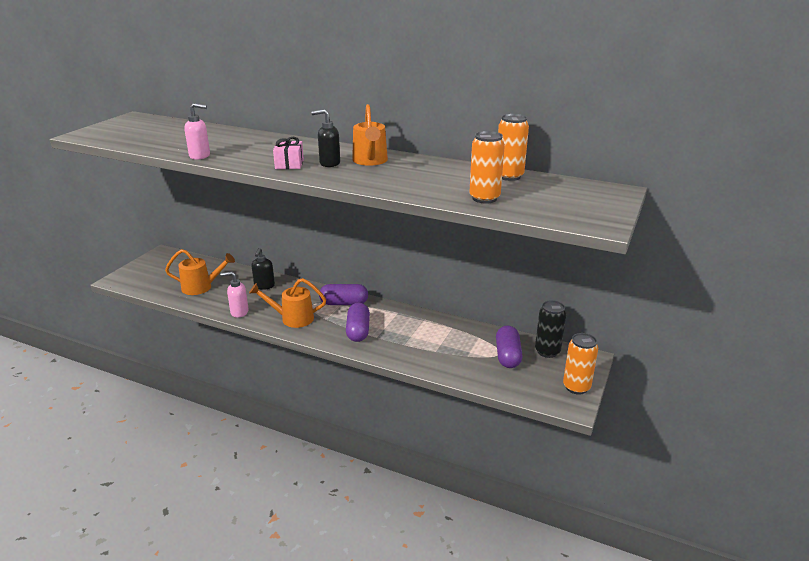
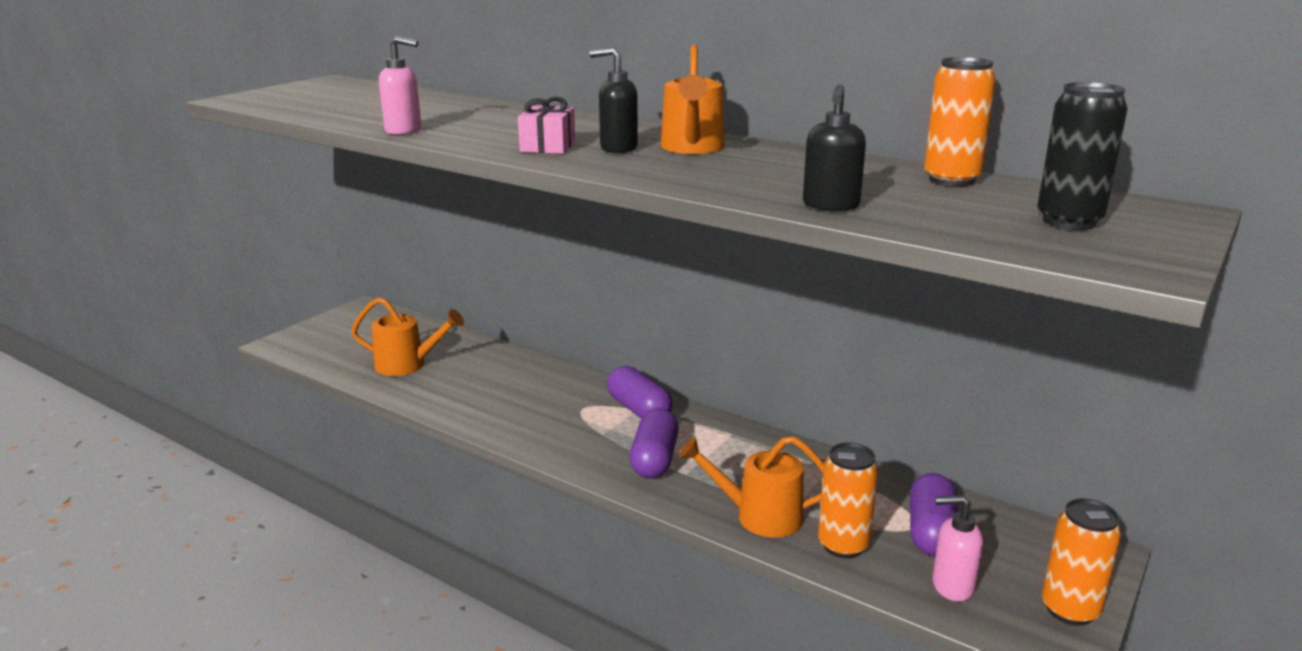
camera: 10 degrees right, 5 degrees down
pink soap dispenser [220,271,249,318] -> pink soap dispenser moved to [932,495,983,602]
orange watering can [249,278,326,328] -> orange watering can moved to [679,436,824,538]
black soap dispenser [252,248,275,290] -> black soap dispenser moved to [803,84,866,211]
purple capsule [319,284,368,305] -> purple capsule turned 45 degrees clockwise [607,366,673,419]
orange can [469,131,505,204] -> orange can moved to [818,442,878,558]
black can [535,300,566,358] -> black can moved to [1037,82,1128,230]

